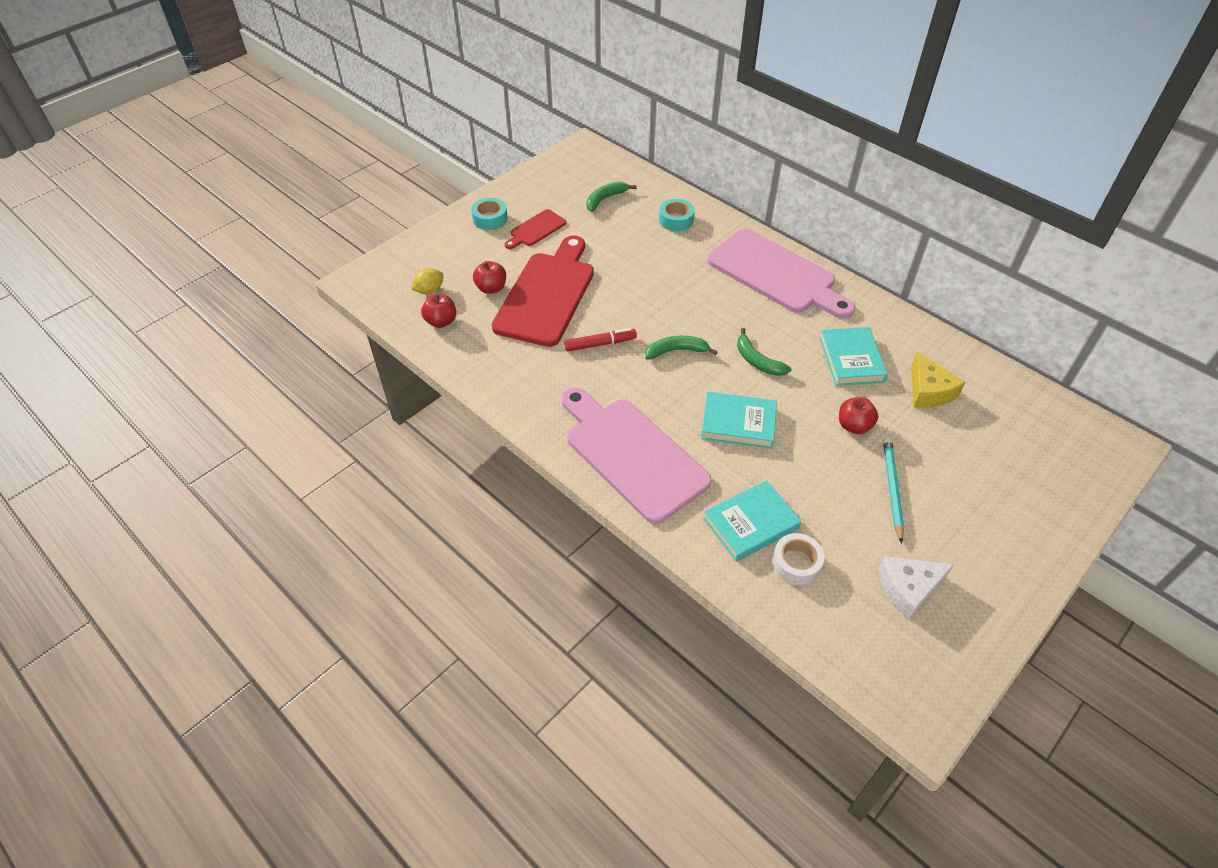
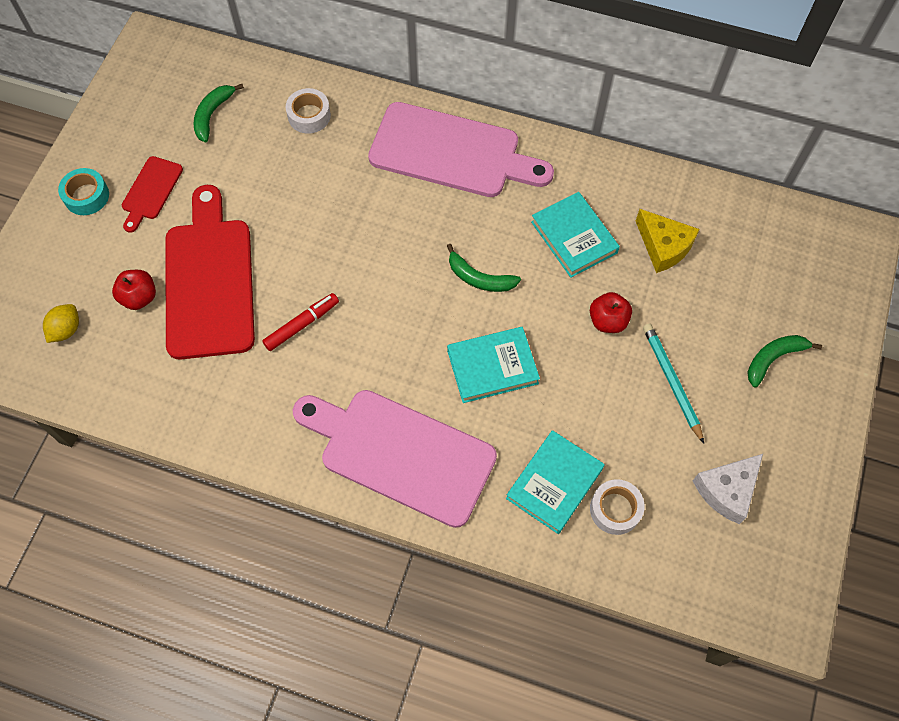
camera: 25 degrees left, 15 degrees up
red apple [421,294,456,328] -> none
green banana [645,336,717,360] -> green banana moved to [747,335,822,388]
turquoise tape [659,199,695,231] -> white tape [286,88,331,134]

